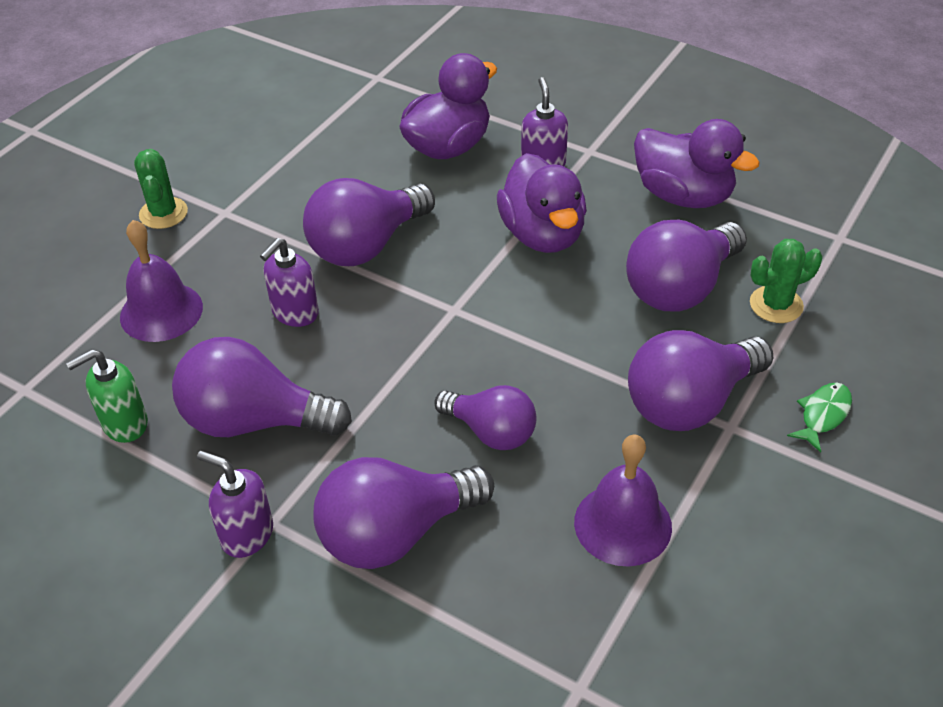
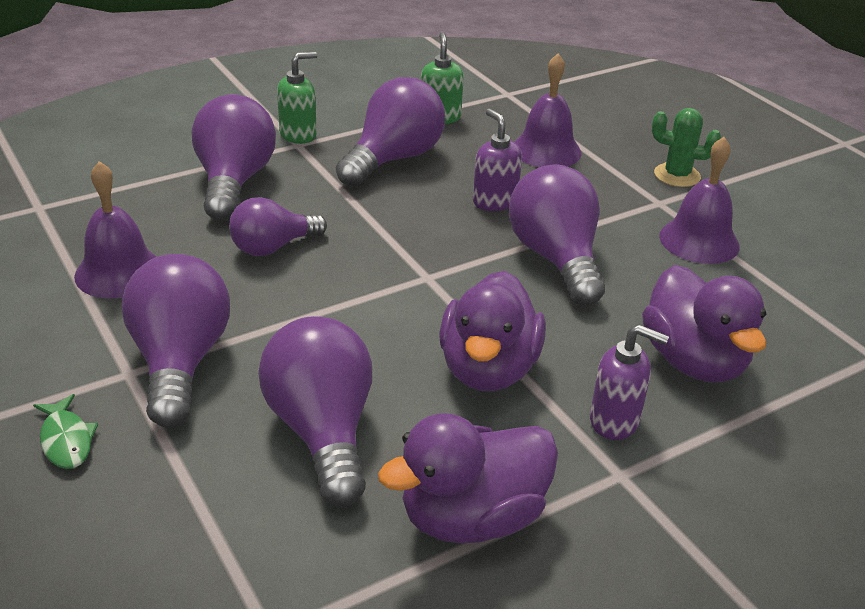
camera: 115 degrees right, 10 degrees down
purple soap dispenser [197,451,273,558] -> green soap dispenser [277,52,317,144]
purple duck [497,153,587,253] -> purple duck turned 90 degrees counterclockwise [439,271,546,391]
green cactus [750,239,822,323] -> none
none -> purple bell [659,137,740,264]

